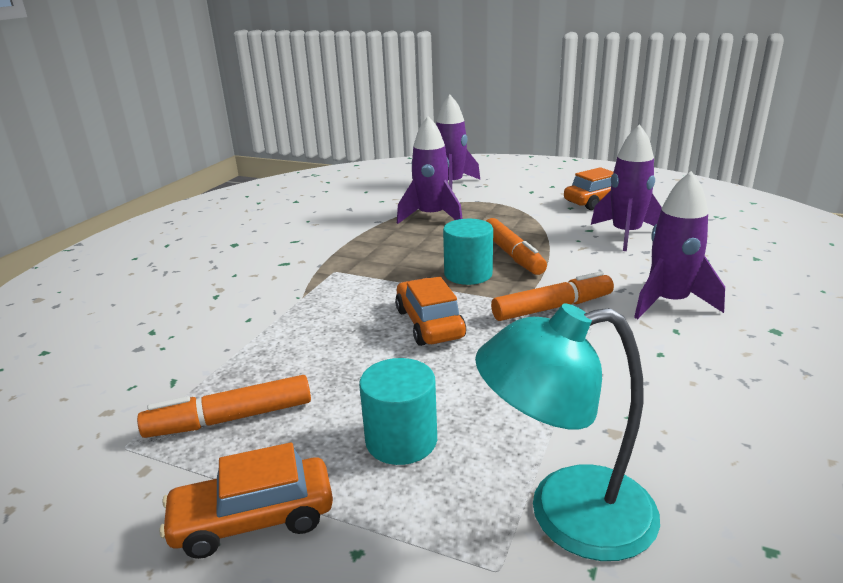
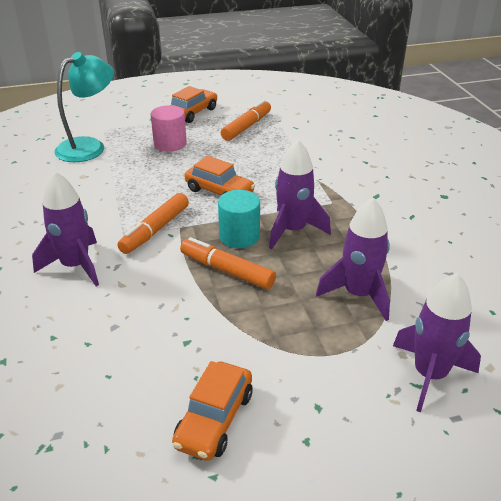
camera: 140 degrees right, 10 degrees up
turquoise cylinder [359,358,437,465] -> pink cylinder [151,105,187,152]
purple rocket [591,124,662,251] -> purple rocket moved to [269,140,331,249]

